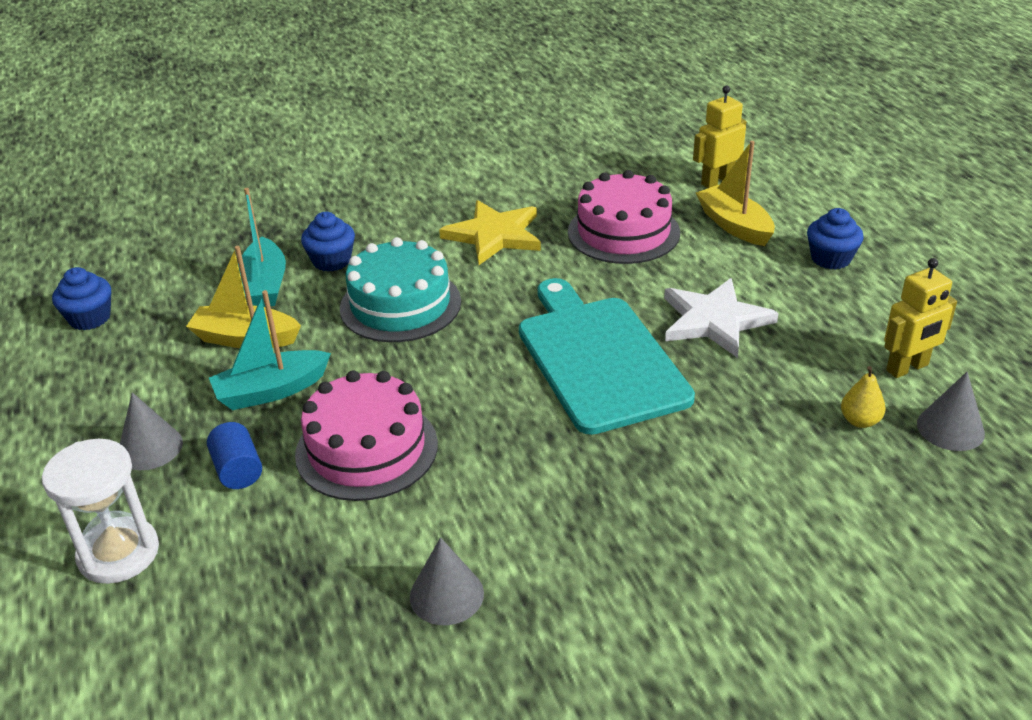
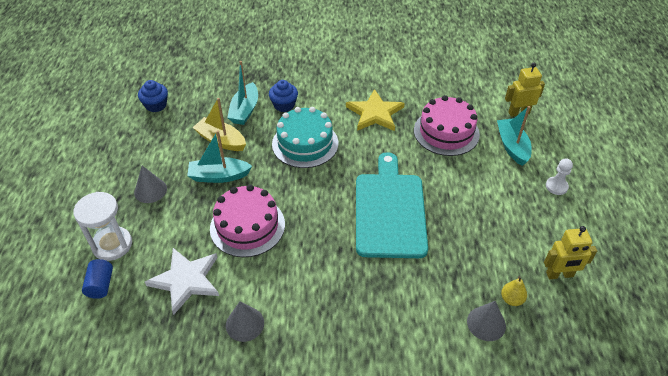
camera: 20 degrees right, 10 degrees up
blue cylinder [207,422,262,489] -> blue cylinder moved to [82,259,113,299]
white star [664,278,779,358] -> white star moved to [145,248,219,315]
yellow boat [696,141,775,246] -> turquoise boat [497,106,532,166]
blue cupcake [807,208,864,270] -> white pawn [546,158,573,195]
grey cone [917,372,985,451] -> grey cone moved to [467,301,506,341]

